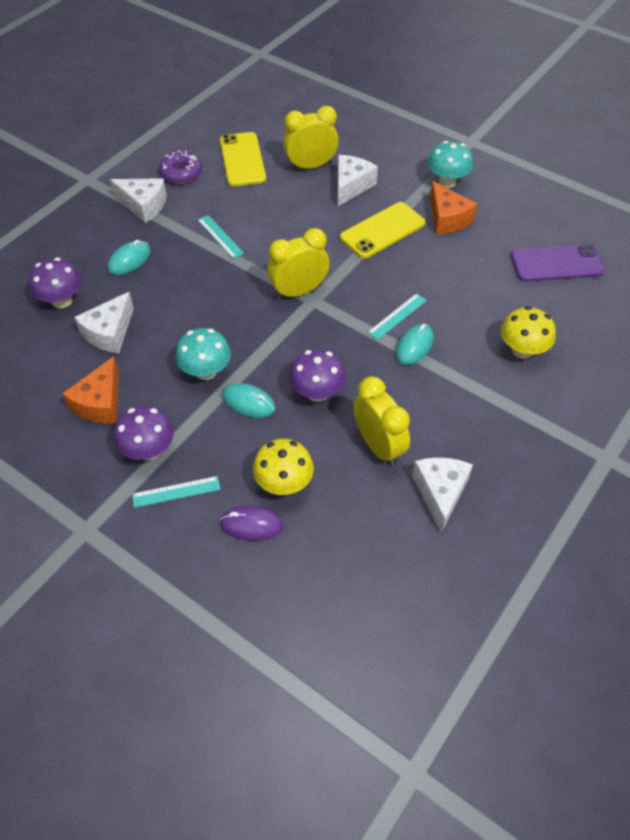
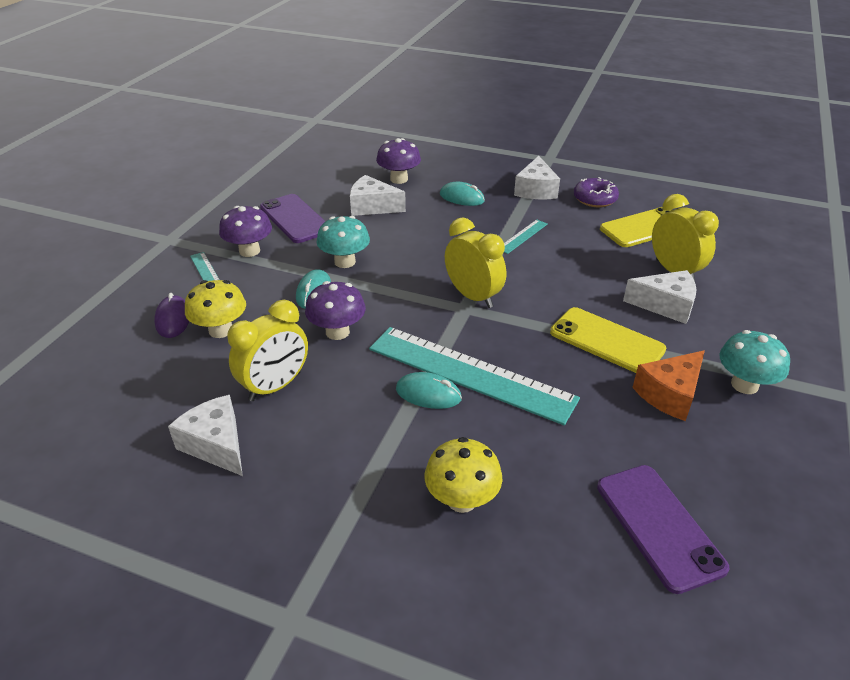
camera: 75 degrees right, 15 degrees down
orange cheese [62,356,119,423] -> purple phone [260,194,326,243]
turquoise ruler [367,293,427,340] -> turquoise ruler [369,327,580,425], size x2.36
white cheese [412,457,473,533] -> white cheese turned 120 degrees counterclockwise [168,395,243,476]

